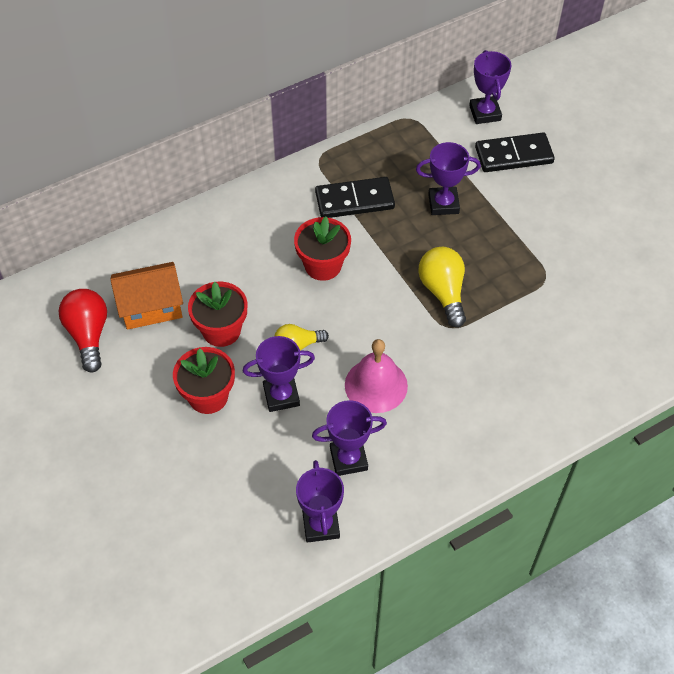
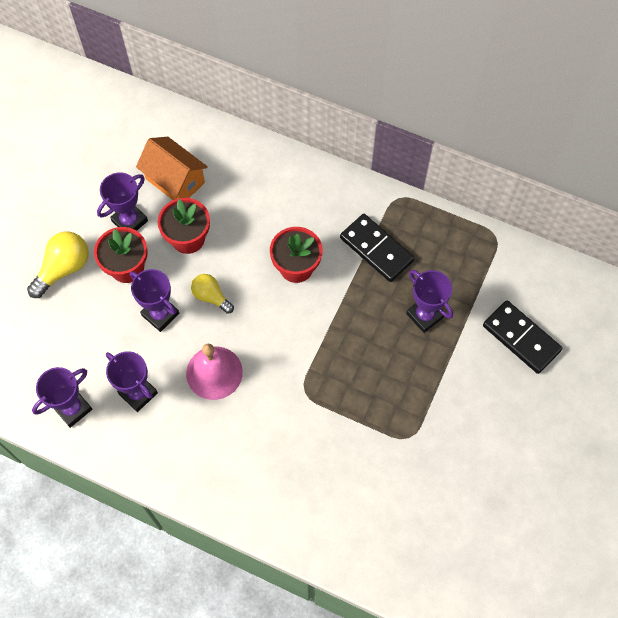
camera: 55 degrees right, 10 degrees up
red light bulb [59,289,107,373] -> none
yellow light bulb [418,247,466,327] -> yellow light bulb moved to [27,232,89,298]
purple trophy [469,50,511,124] -> purple trophy moved to [97,172,148,231]

